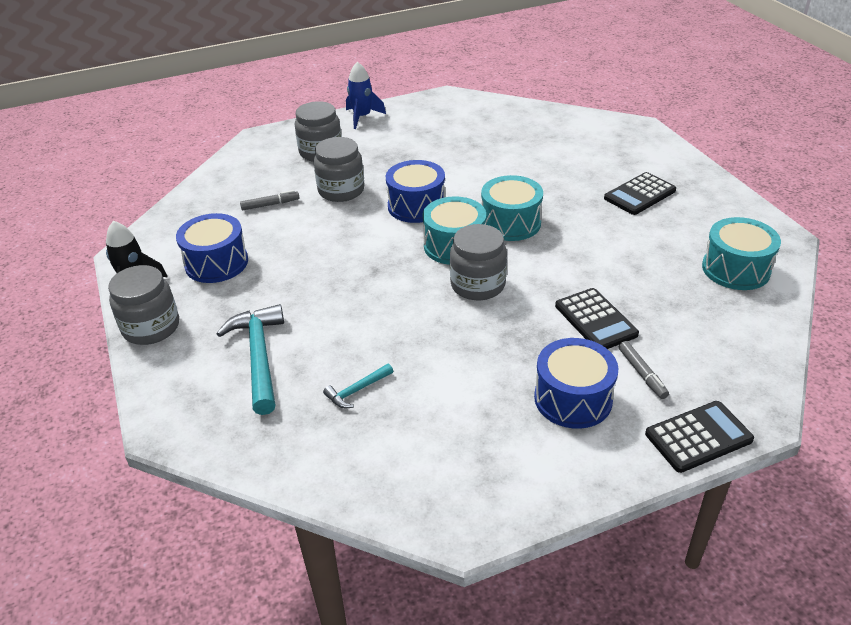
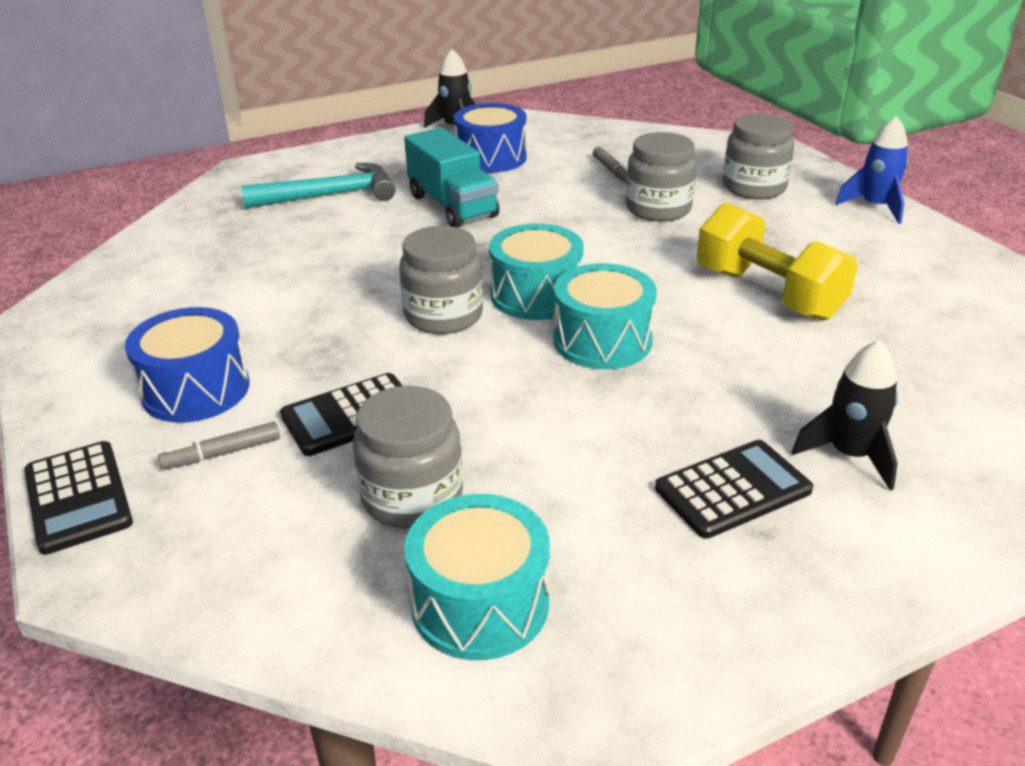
camera: 85 degrees right, 5 degrees down
grey jar [108,265,179,345] -> grey jar moved to [353,386,463,529]
turquoise hammer [323,364,393,408] -> none
blue drum [386,160,445,223] -> none
black calculator [604,172,676,215] -> black calculator turned 105 degrees clockwise [655,440,813,539]
none -> turquoise truck [404,128,500,227]
none -> yellow dumbbell [697,203,858,321]
none -> black rocket [792,340,898,491]

